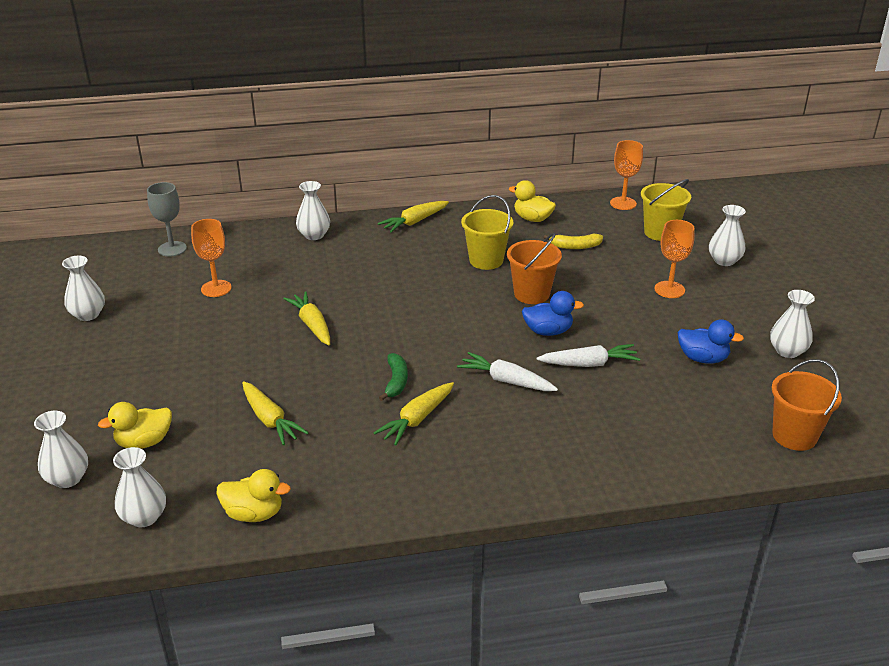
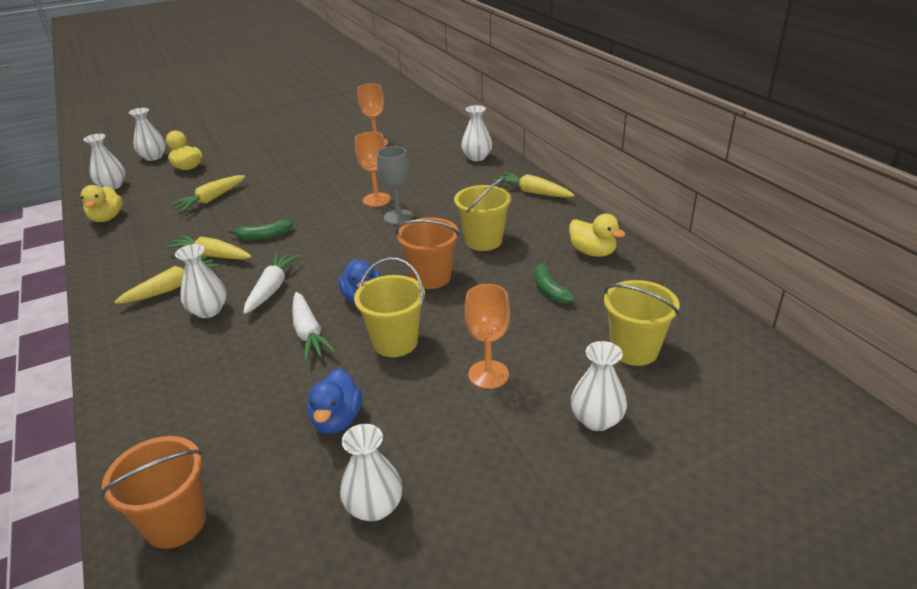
camera: 75 degrees right, 0 degrees up
white vase [62,256,105,321] -> white vase moved to [175,244,227,318]
grey goblet [147,182,187,257] -> grey goblet moved to [377,146,413,225]
yellow carrot [283,292,330,345] -> yellow carrot moved to [114,255,219,304]
yellow duck [509,180,556,222] -> yellow duck turned 120 degrees clockwise [569,214,625,257]
yellow banana [544,234,603,249] -> green banana [535,260,575,304]
orange goblet [610,140,643,210] -> orange goblet moved to [355,132,391,207]
none -> yellow bucket [354,257,425,357]

